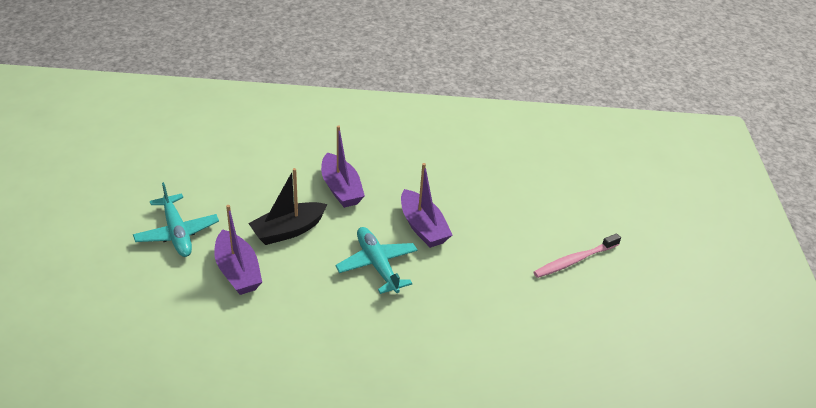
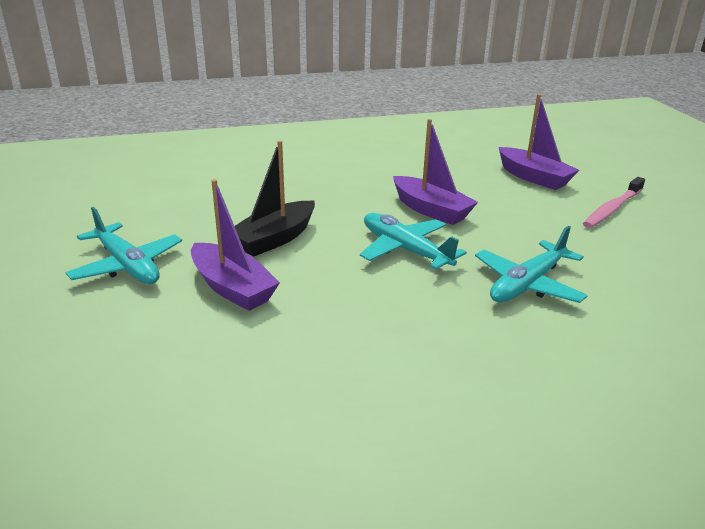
camera: 15 degrees left, 10 degrees down
purple boat [321,125,365,208] -> purple boat moved to [499,94,579,190]
none -> turquoise plane [475,226,588,303]

